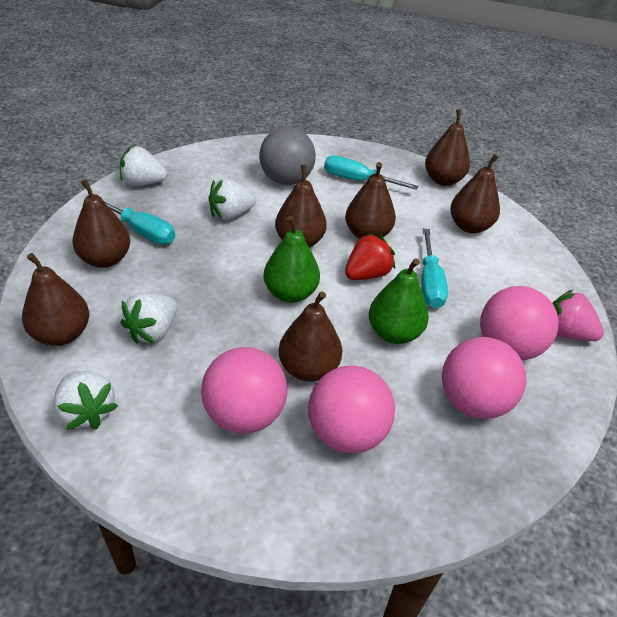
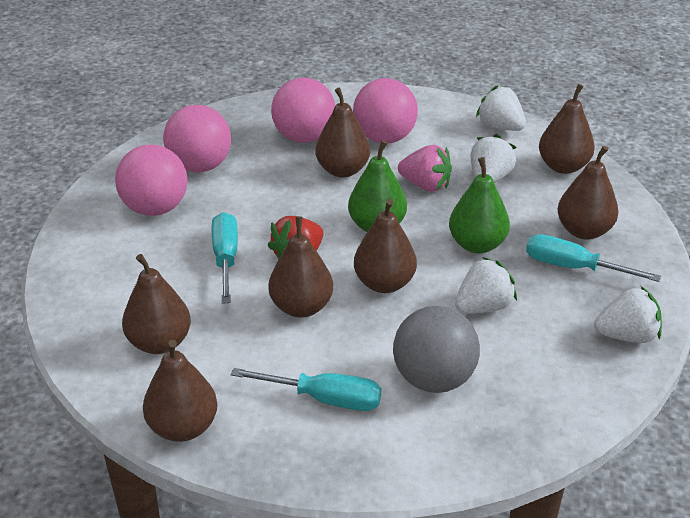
camera: 175 degrees right, 5 degrees down
green pear [369,258,429,344] -> green pear moved to [449,157,510,253]
pink strawberry [553,290,604,341] -> pink strawberry moved to [398,145,452,192]

